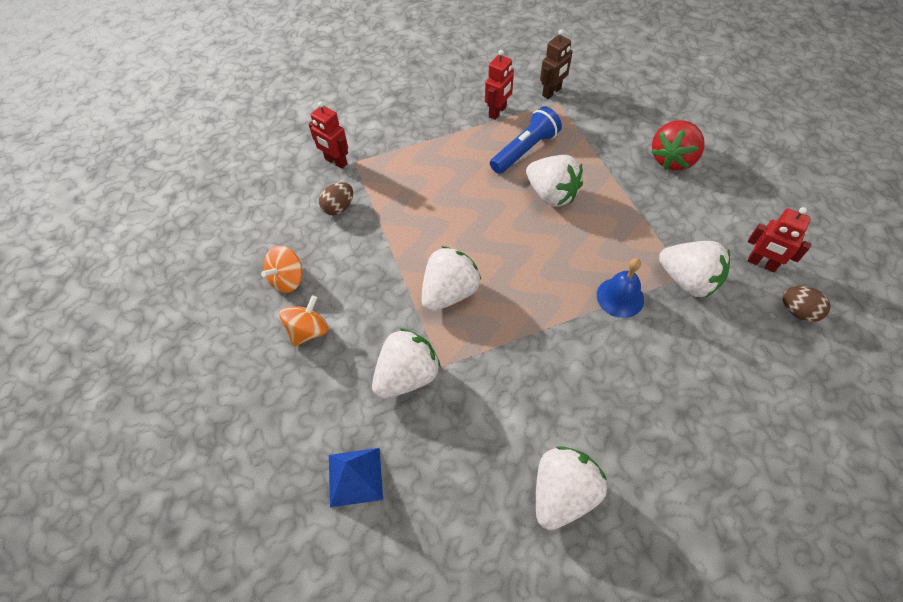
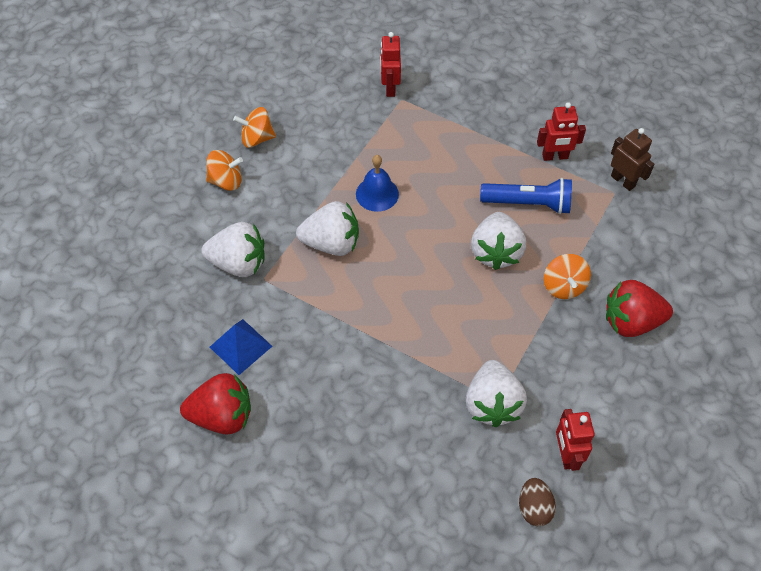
camera: 50 degrees right, 0 degrees up
brown egg [319,182,353,215] -> none
blue pyramid [329,448,383,507] -> blue pyramid moved to [210,319,272,375]
white strawberry [536,446,607,530] -> red strawberry [180,373,251,435]
brown robot [540,29,573,99] -> brown robot turned 135 degrees counterclockwise [611,128,654,191]
blue bell [597,258,644,318] -> blue bell moved to [356,155,399,212]
none -> orange spinning top [544,254,591,299]

